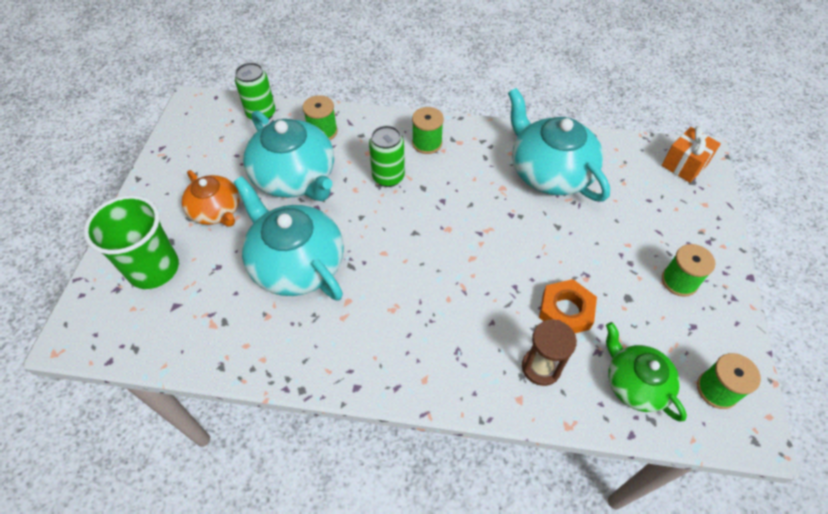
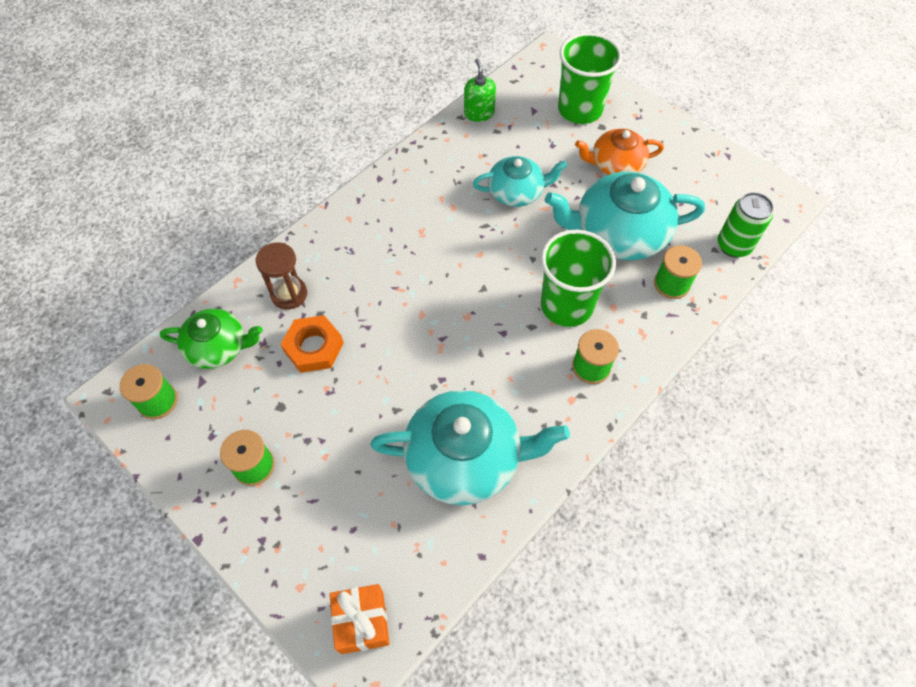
camera: 125 degrees right, 5 degrees up
turquoise teapot [234,176,344,300] -> turquoise teapot [473,156,568,207], size x0.61
green can [369,126,405,187] -> green cup [541,230,616,327]
none -> green soap dispenser [464,58,496,122]

